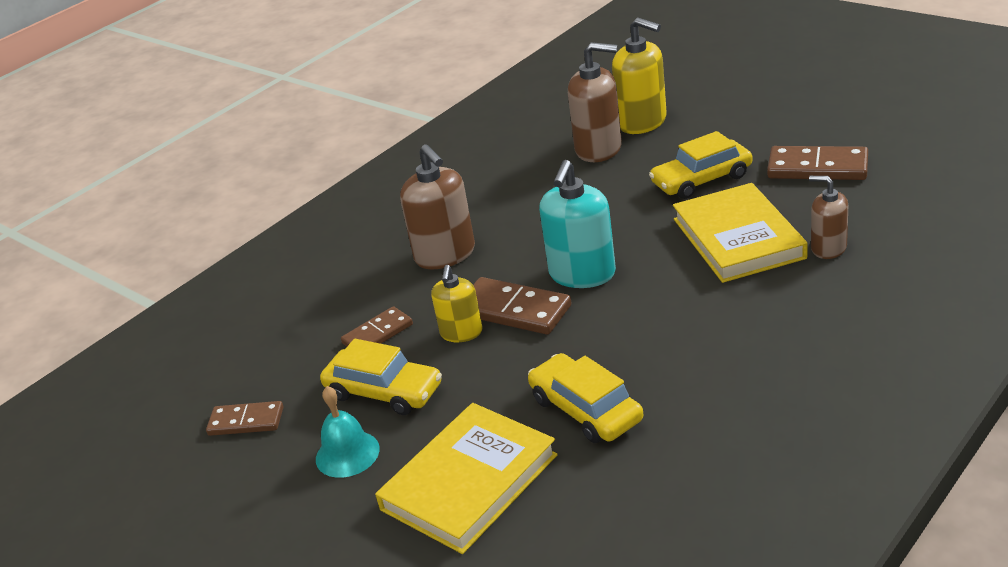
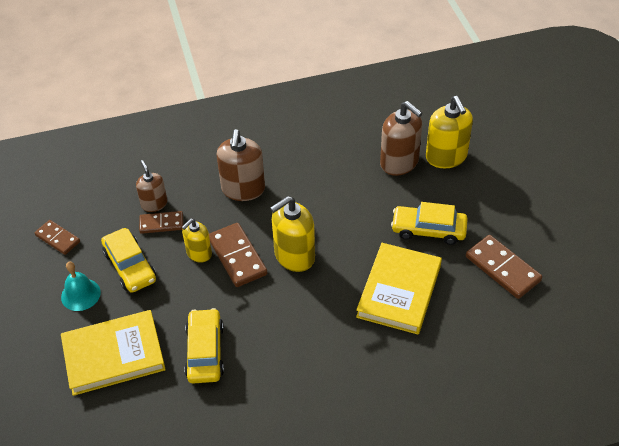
camera: 30 degrees right, 15 degrees up
turquoise soap dispenser [539,160,616,288] -> yellow soap dispenser [270,196,315,272]
brown soap dispenser [809,176,848,259] -> brown soap dispenser moved to [136,160,167,212]

